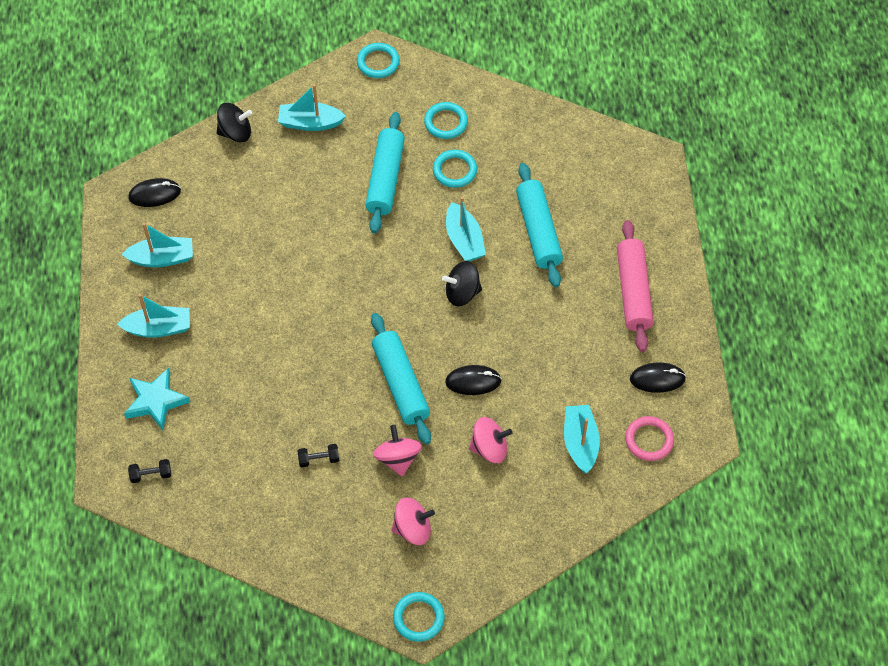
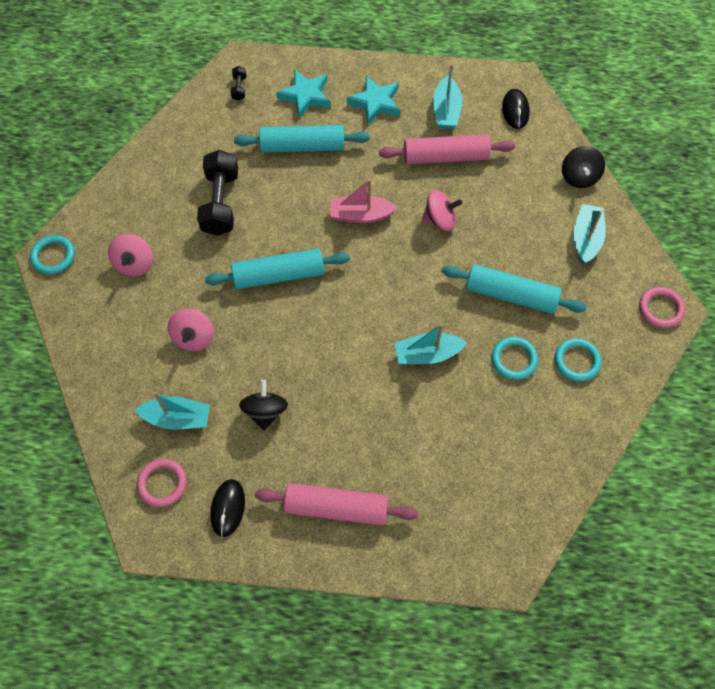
camera: 100 degrees right, 5 degrees up
turquoise boat [117,294,190,338] -> turquoise star [347,76,400,125]
black dumbbell [297,444,339,467] -> black dumbbell [197,150,238,236], size x2.27
turquoise ring [357,43,400,78] -> pink ring [639,287,685,328]
pink spinning top [373,425,422,477] -> pink spinning top moved to [422,190,463,231]
black spinning top [442,261,482,306] -> black spinning top moved to [239,380,288,430]
black mouse [445,365,502,395] -> none
turquoise rolling pin [516,163,563,287] -> turquoise rolling pin moved to [234,125,370,153]
none -> pink boat [330,179,398,223]
none -> pink rolling pin [379,134,515,164]

